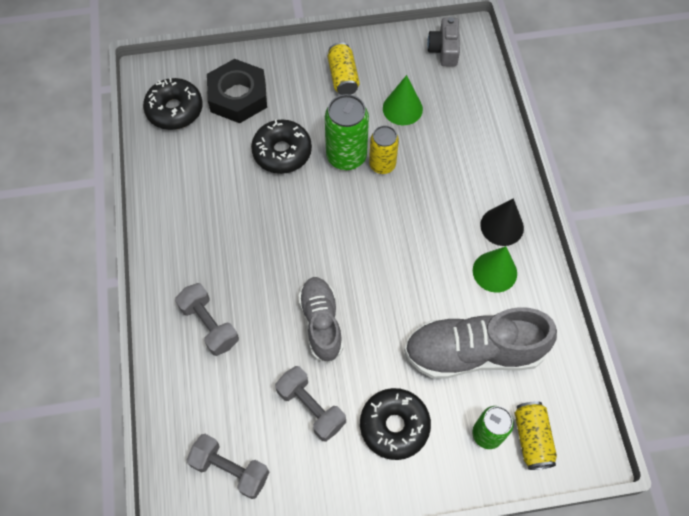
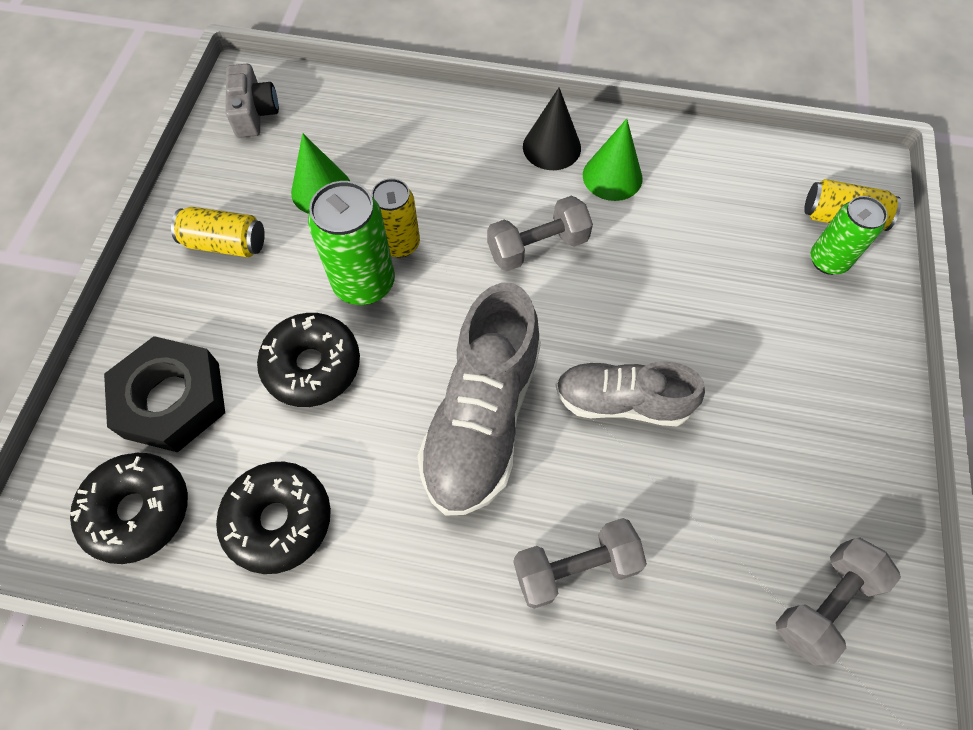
camera: 70 degrees left, 0 degrees up
grey dumbbell [275,366,346,442] -> grey dumbbell moved to [487,196,593,271]
black donut [360,388,431,460] -> black donut moved to [216,462,331,574]
grey shoe [404,307,557,379] -> grey shoe moved to [417,283,541,516]
grey camera [427,17,460,67] -> grey camera turned 120 degrees counterclockwise [225,64,279,138]

